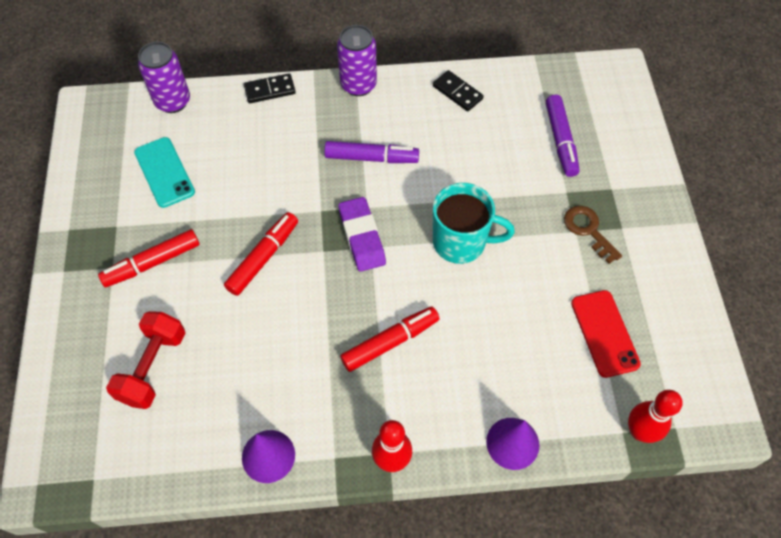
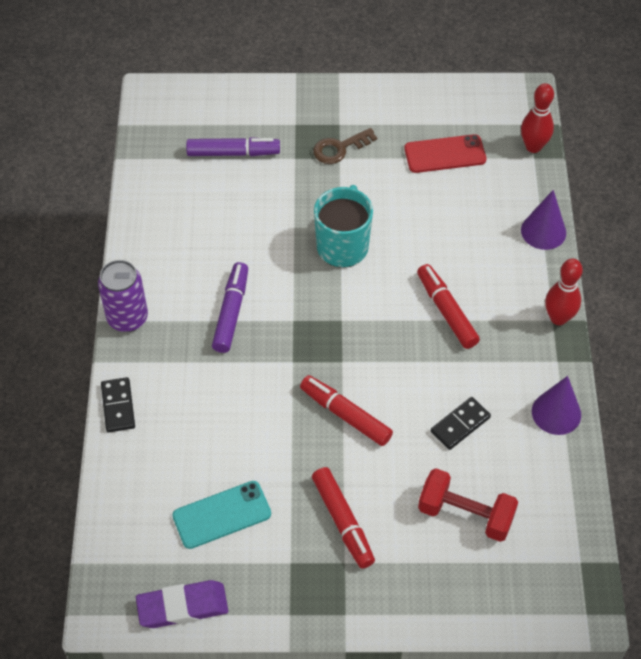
camera: 85 degrees left, 5 degrees down
purple can [138,42,190,113] -> none
purple eraser [338,197,386,272] -> purple eraser moved to [136,580,228,628]
black domino [433,70,484,111] -> black domino moved to [431,397,491,450]

